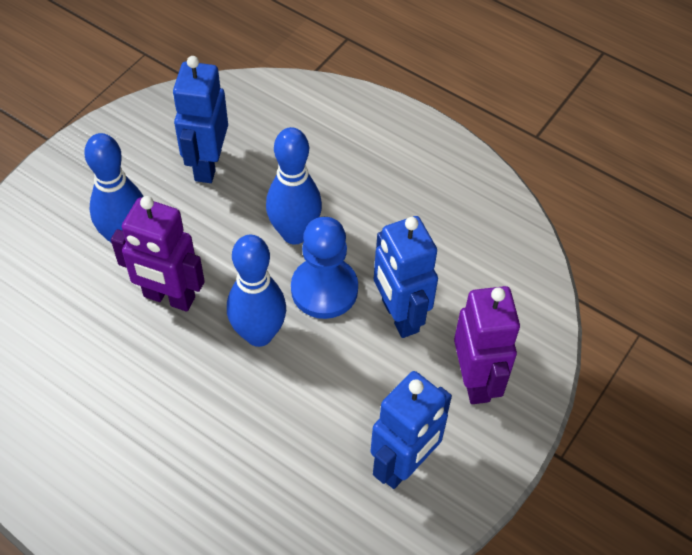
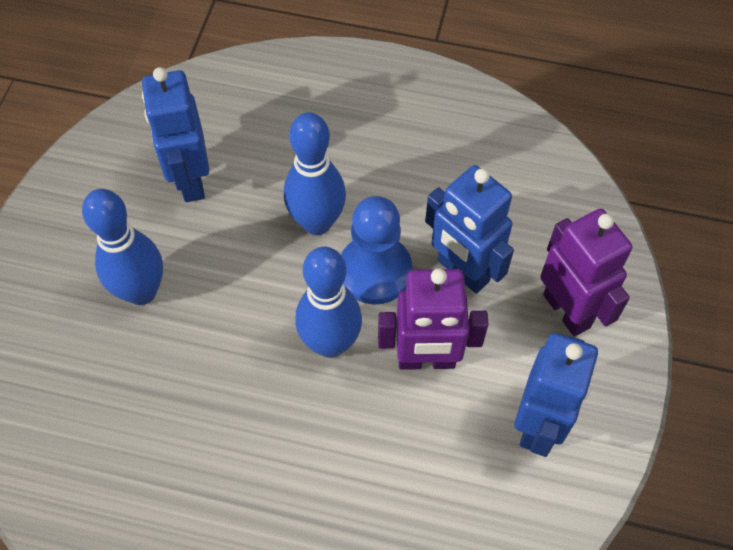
camera: 20 degrees left, 5 degrees up
purple robot [111,196,205,312] -> purple robot moved to [378,268,489,370]

